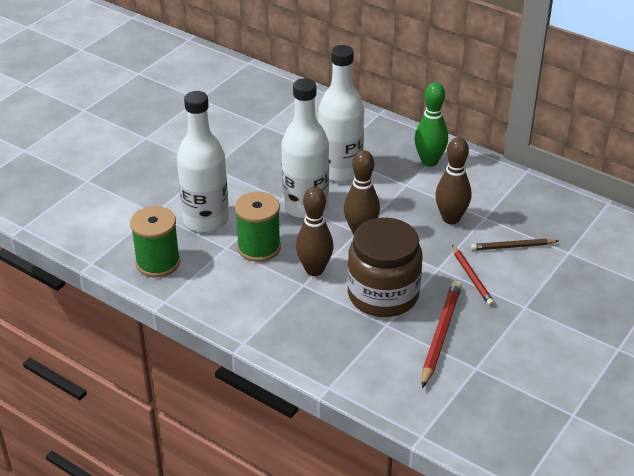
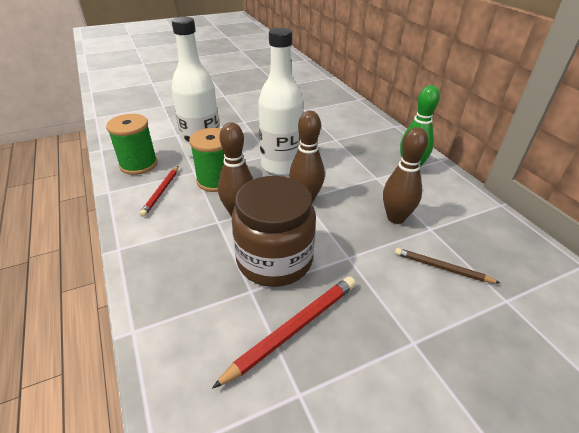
camera: 30 degrees right, 0 degrees up
white bottle [319,45,364,182] -> none
red pencil [452,245,494,306] -> red pencil moved to [140,166,178,217]

